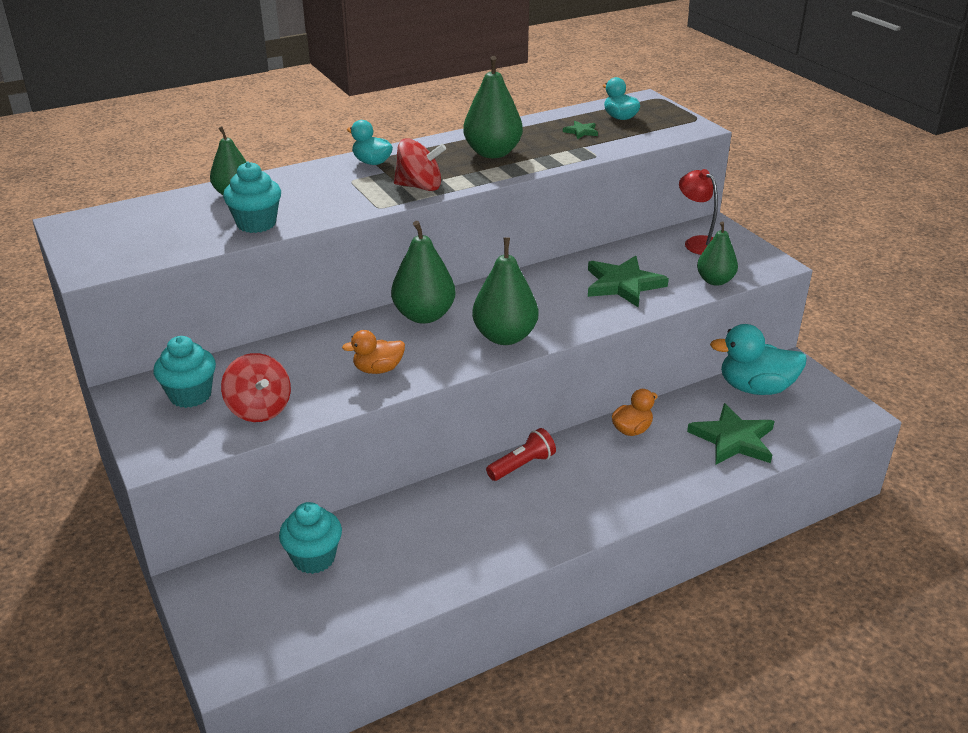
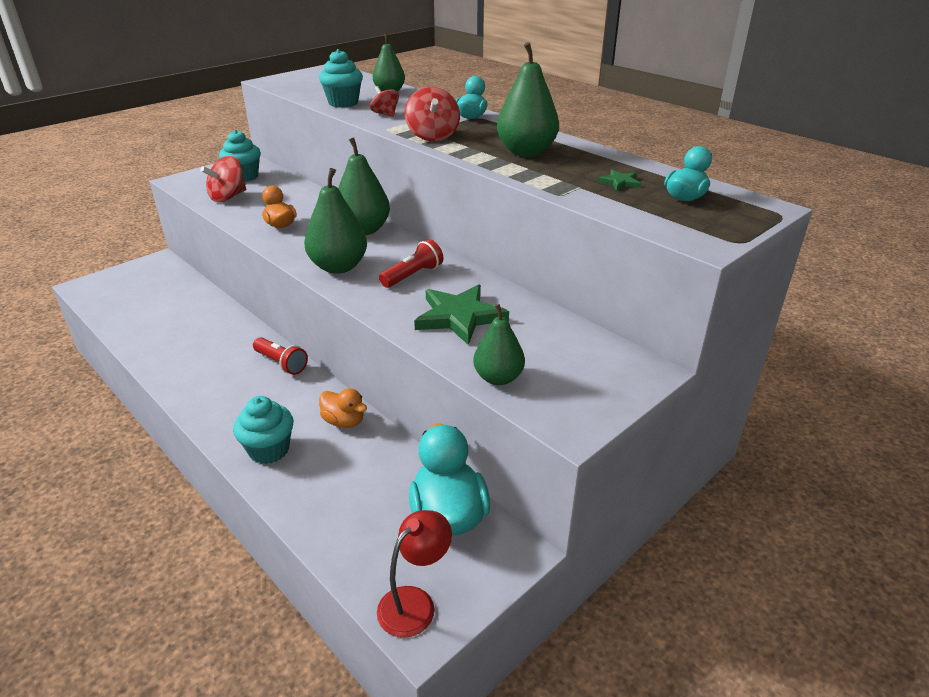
camera: 75 degrees right, 0 degrees up
turquoise cupcake [279,502,342,574] -> turquoise cupcake moved to [233,396,294,464]
red lamp [679,169,718,255] -> red lamp moved to [377,510,452,638]
green star [687,403,775,465] -> none
none -> red spinning top [370,86,399,117]
none -> red flashlight [379,239,443,288]

